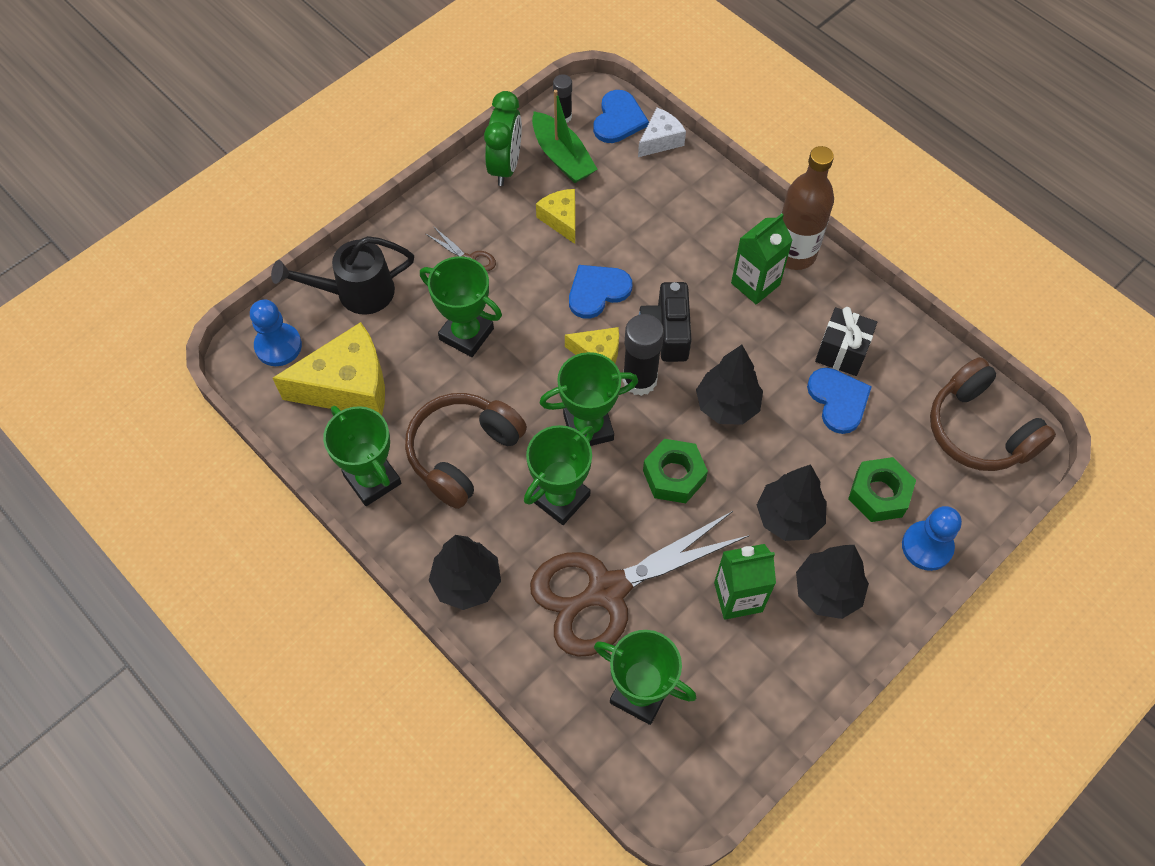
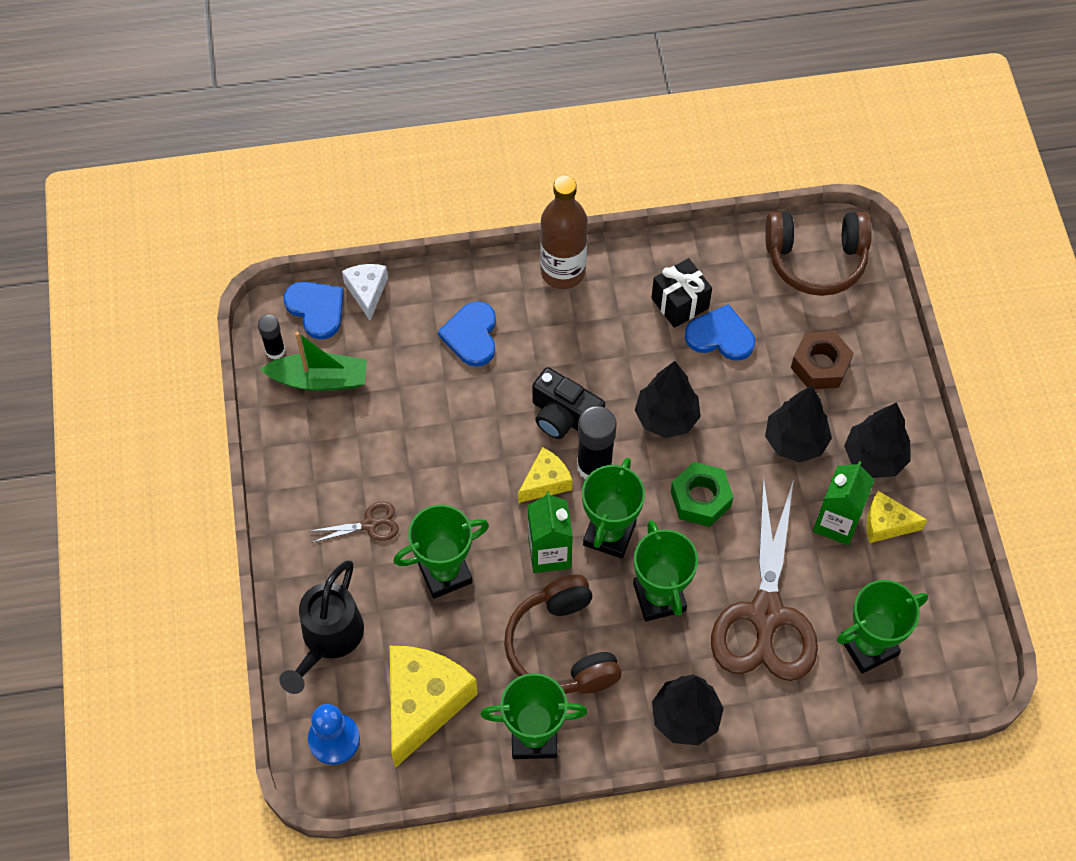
camera: 55 degrees left, 0 degrees up
green clock [484,91,522,186] -> none
yellow cheese [536,189,575,244] -> yellow cheese moved to [866,491,927,543]
blue heart [569,265,632,319] -> blue heart moved to [438,301,496,367]
green carton [731,213,793,305] -> green carton moved to [528,492,573,573]
green nut [848,457,916,522] -> brown nut [791,331,854,389]
blue pawn [902,506,962,571] -> none

